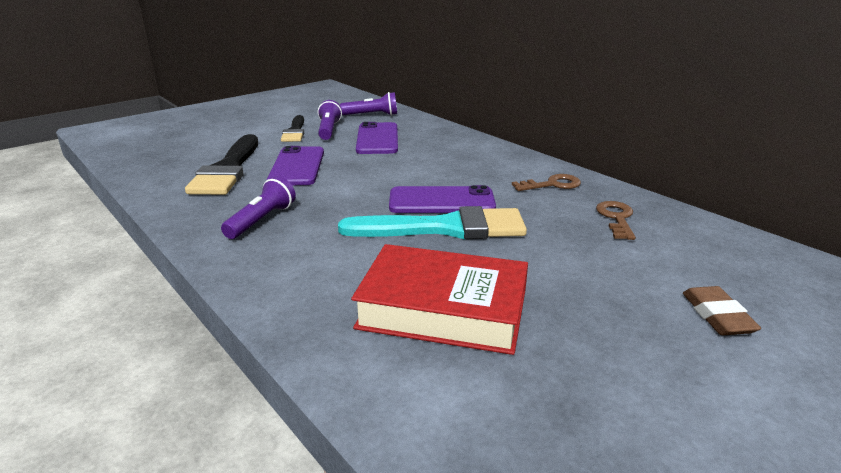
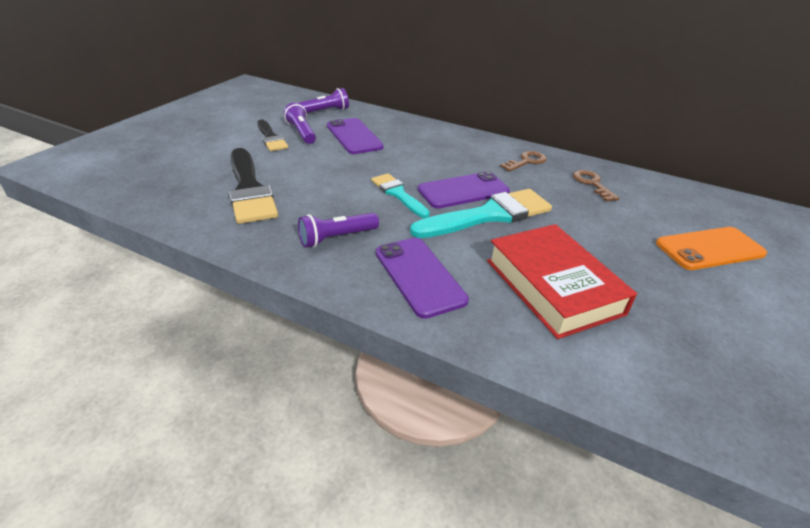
camera: 25 degrees left, 10 degrees up
purple flashlight [221,176,296,239] -> purple flashlight turned 120 degrees counterclockwise [298,213,379,248]
purple phone [267,146,324,185] -> purple phone moved to [376,238,469,319]
red book [351,244,528,355] -> red book turned 75 degrees clockwise [487,224,637,339]
brown eraser [683,286,761,335] -> orange phone [656,227,767,270]
none -> turquoise brush [371,173,430,218]

